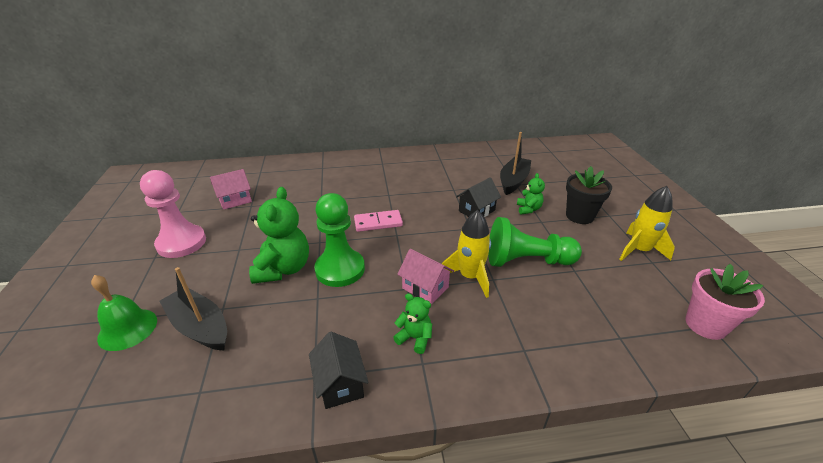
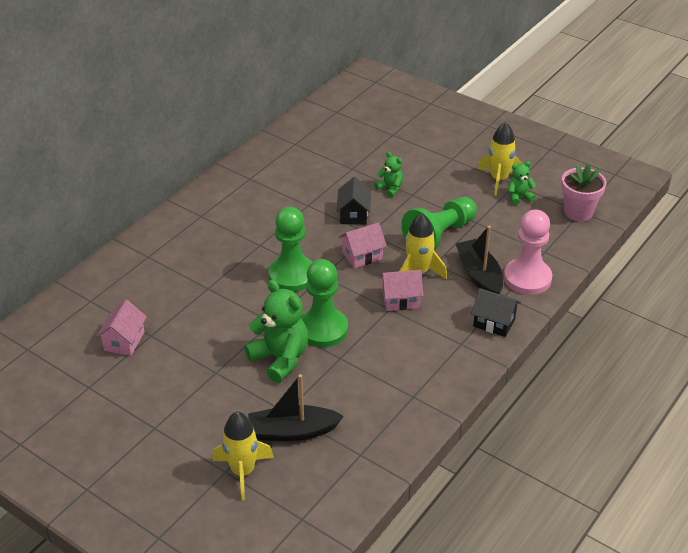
camera: 45 degrees left, 5 degrees up
green bell [91,275,157,351] -> yellow rocket [213,412,274,501]
pink pawn [140,170,206,258] -> pink pawn moved to [504,210,552,295]
black house [309,332,369,409] -> black house moved to [471,288,521,337]
pink domino [354,210,403,232] -> green pawn [269,207,313,292]
green teddy bear [393,293,432,354] -> green teddy bear moved to [508,161,536,205]
black boat [500,132,531,195] -> black boat moved to [456,226,503,294]
black flower pot [566,166,612,224] -> none
none -> pink house [339,222,387,268]

